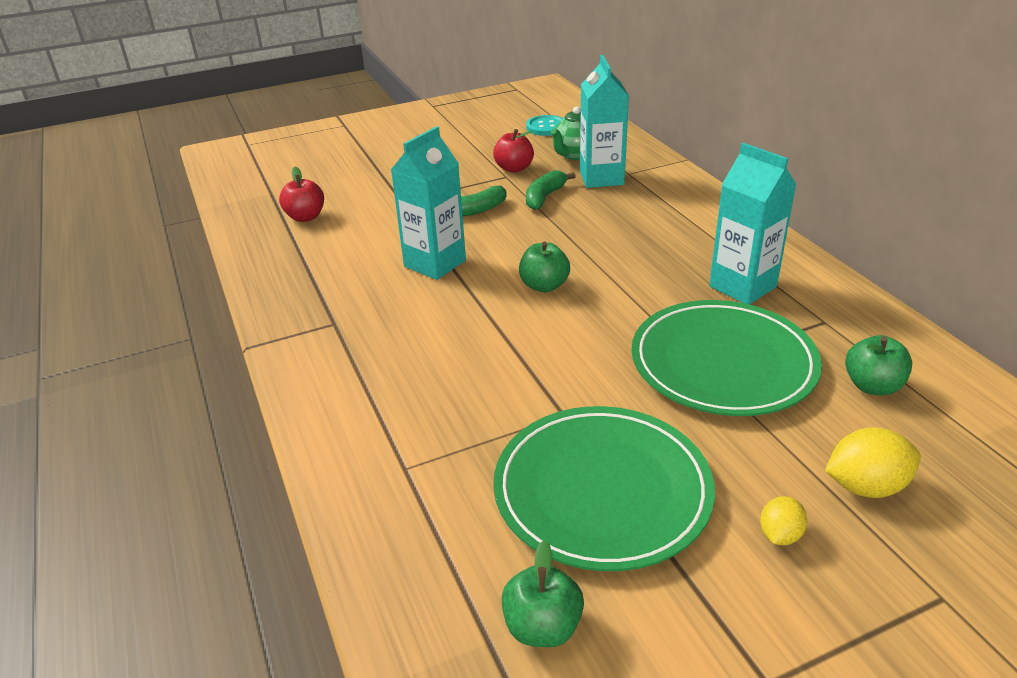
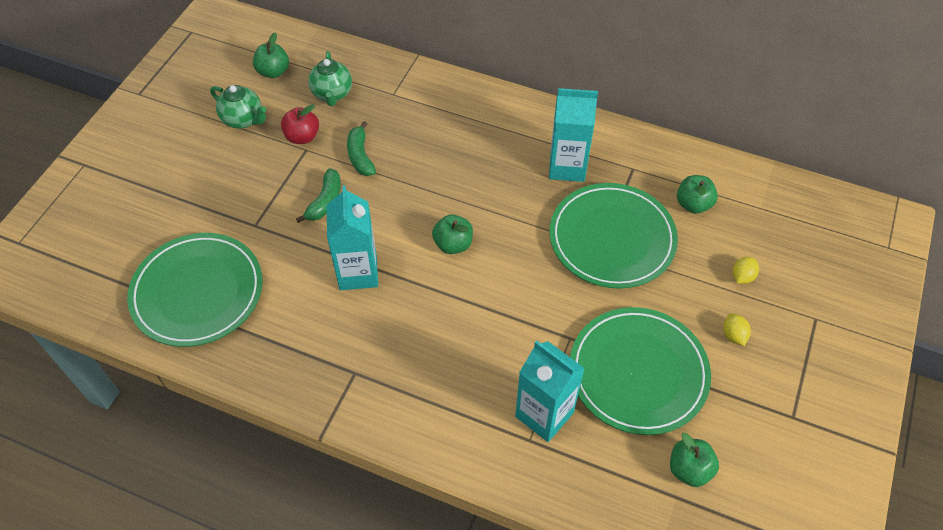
camera: 45 degrees left, 20 degrees up
red apple [279,167,324,222] -> green plate [127,233,263,347]
turquoise button [526,115,563,136] -> green apple [253,32,289,78]
turquoise carton [580,55,629,188] -> turquoise carton moved to [515,341,585,442]
yellow lemon [825,427,921,498] -> yellow lemon [732,257,759,284], size x0.61
none -> green teapot [210,85,266,129]

